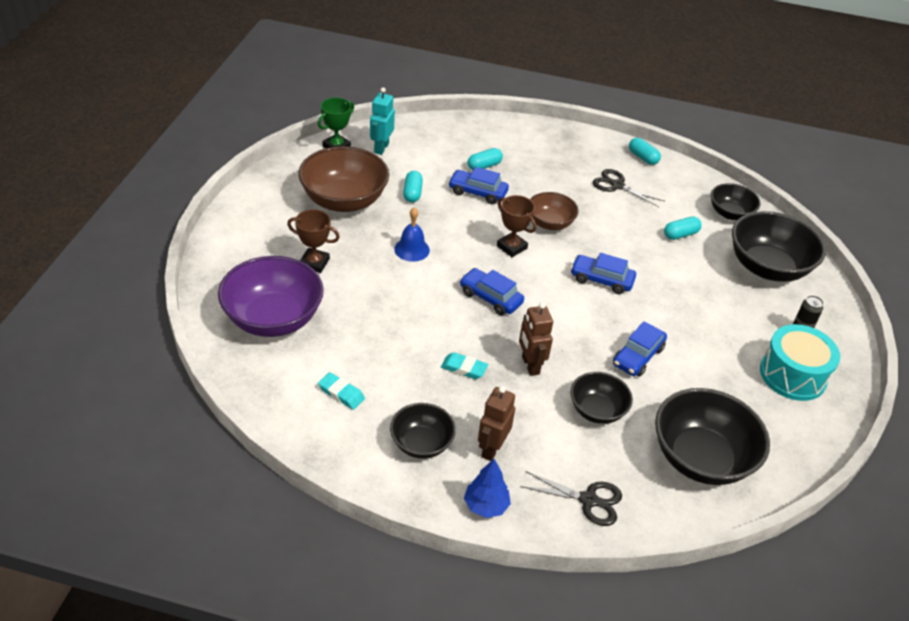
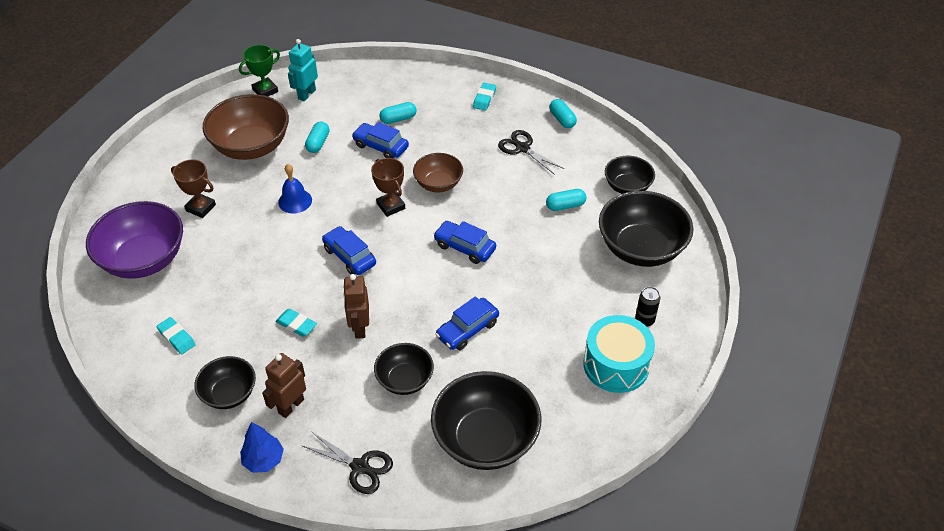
camera: 15 degrees right, 5 degrees up
none -> turquoise eraser [473,83,496,111]

